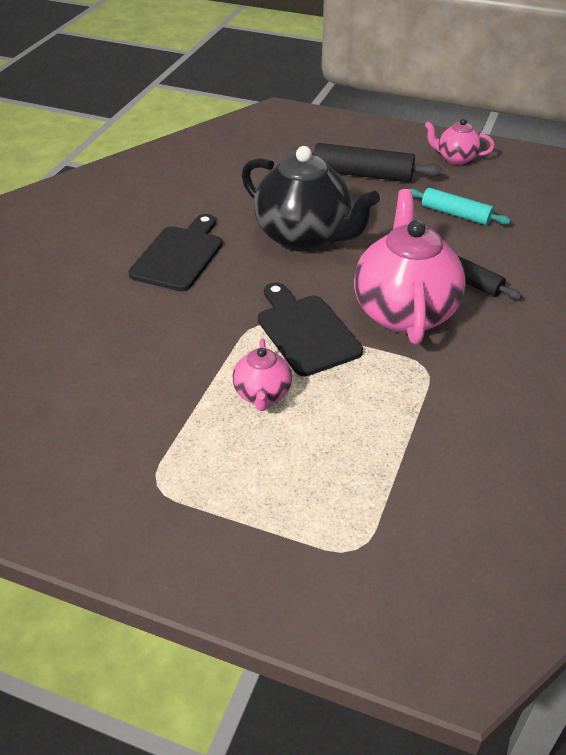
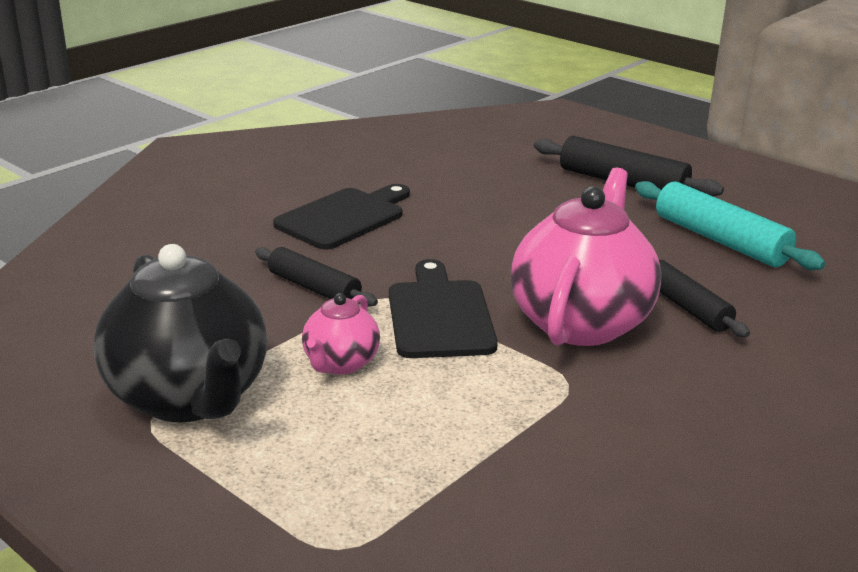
camera: 20 degrees right, 15 degrees down
black teapot [242,146,380,252] -> black teapot moved to [93,244,267,422]
turquoise rolling pin [410,188,511,225] -> turquoise rolling pin [635,181,825,270], size x1.51
pink teapot [425,119,495,165] -> none
none -> black rolling pin [255,247,378,307]

